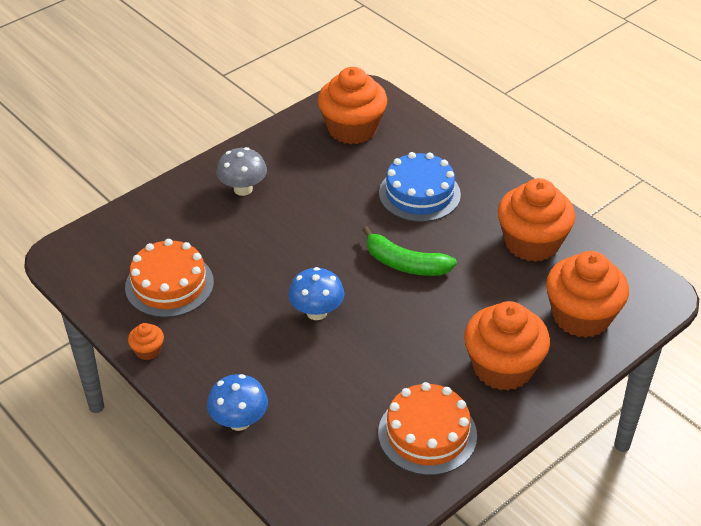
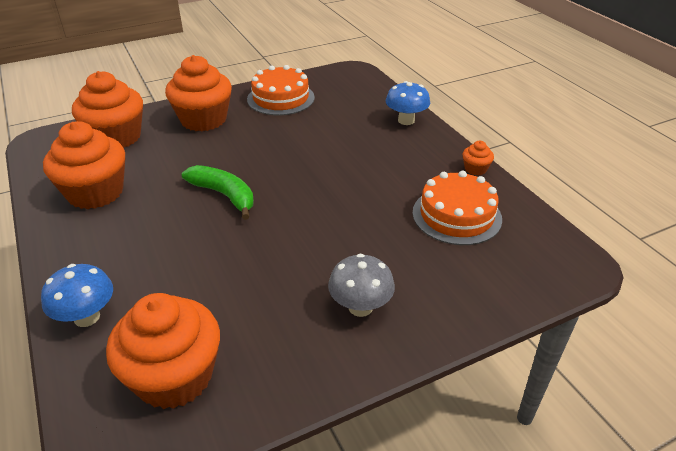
camera: 165 degrees left, 5 degrees down
blue mushroom [288,267,344,320] -> blue mushroom moved to [41,264,113,327]
blue cake [379,152,461,222] -> none

